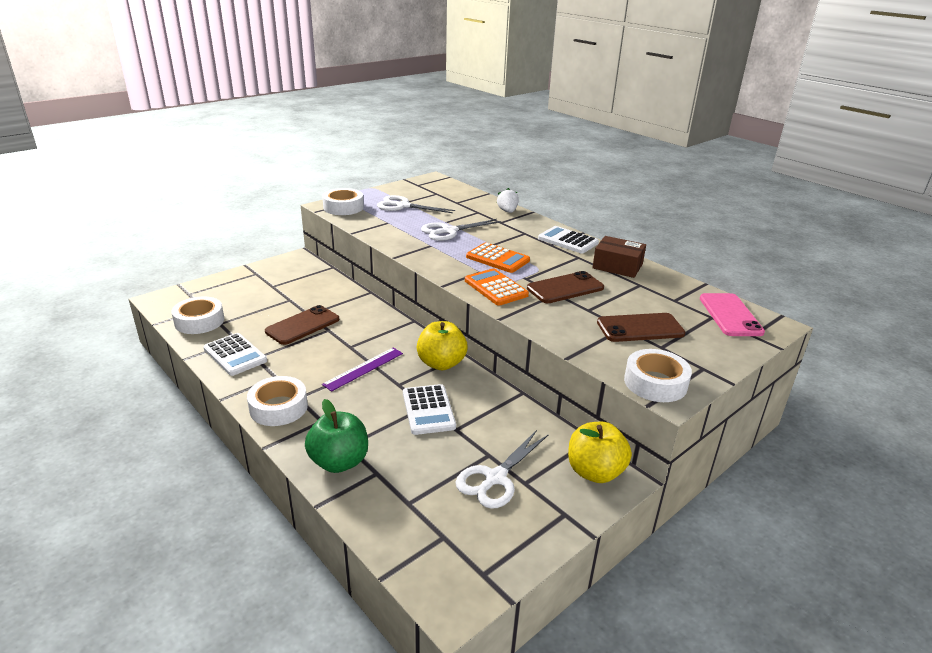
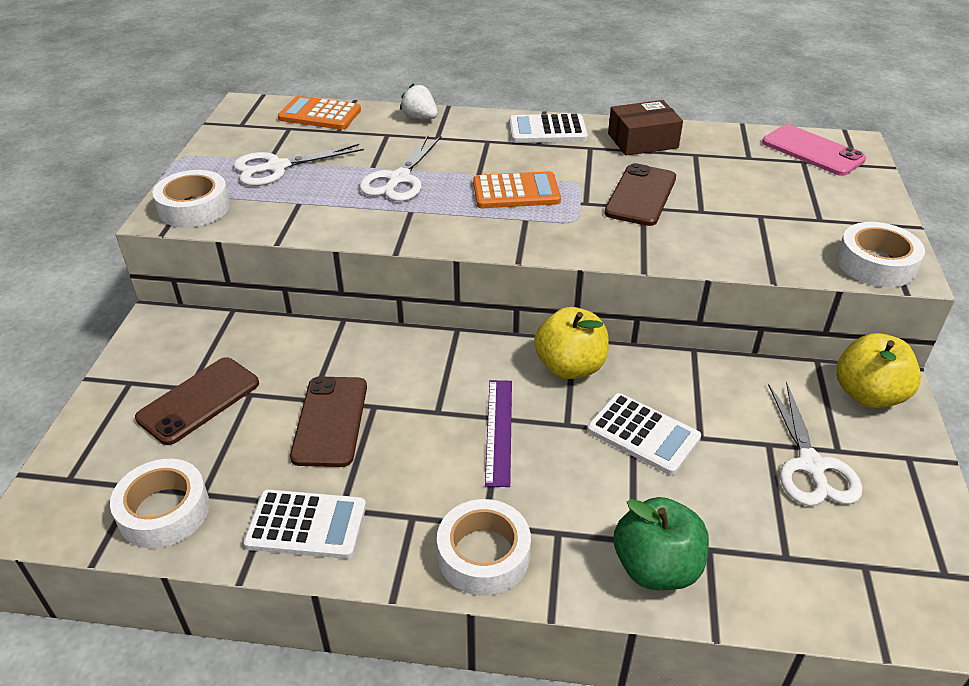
camera: 40 degrees left, 10 degrees up
orange calculator [465,268,529,306] -> orange calculator moved to [278,96,361,130]
brown phone [597,313,685,342] -> brown phone moved to [135,357,259,445]

